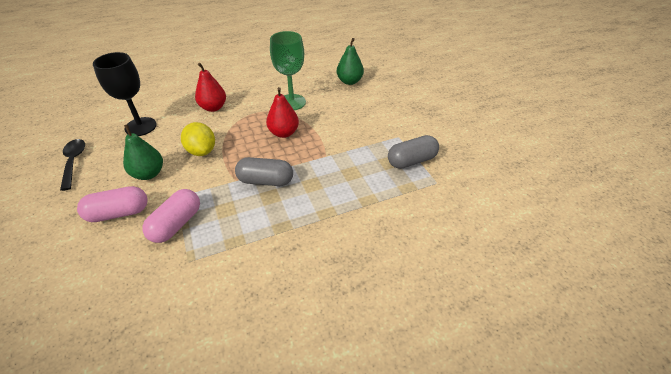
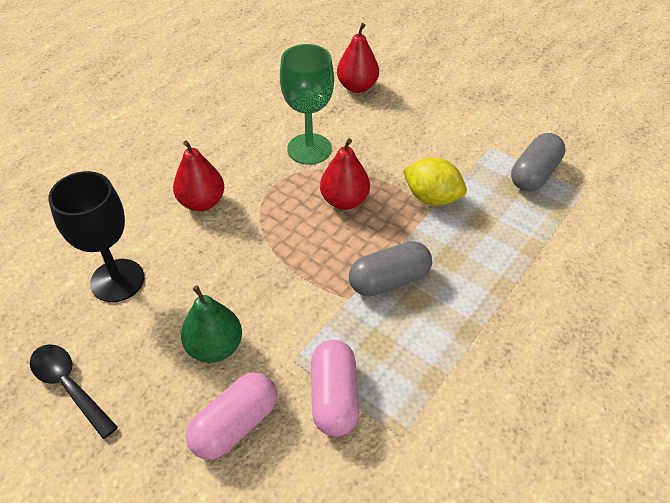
camera: 30 degrees left, 5 degrees up
yellow lemon [181,122,215,156] -> yellow lemon moved to [403,158,467,206]
green pear [337,38,364,85] -> red pear [337,23,379,93]

